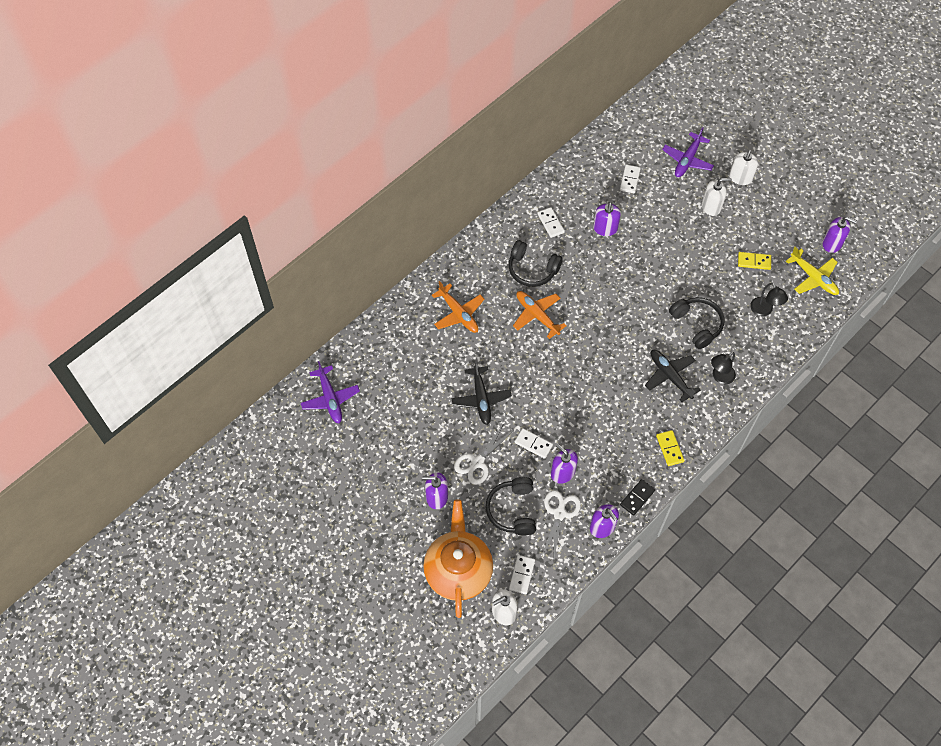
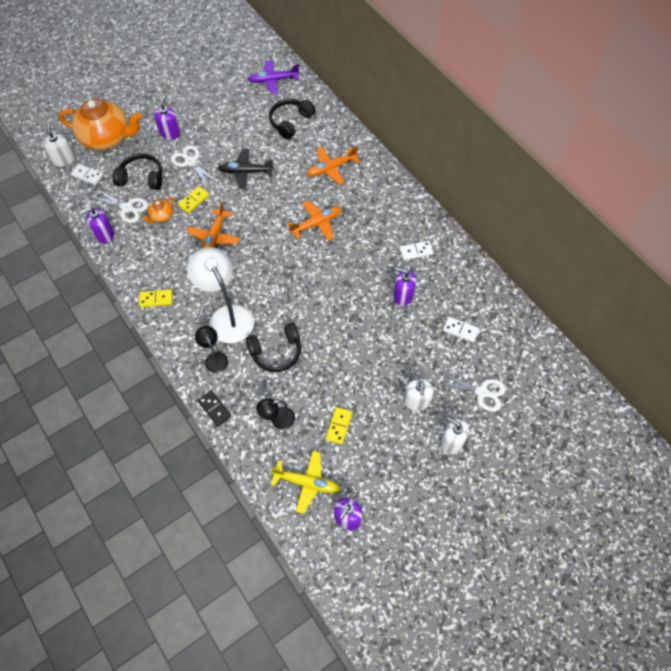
camera: 100 degrees right, 0 degrees up
black headphones [508,240,563,287] -> black headphones moved to [269,99,316,139]
white domino [515,428,553,459] -> yellow domino [178,186,209,213]
purple soap dispenser [551,444,578,484] -> orange teapot [142,197,174,223]
black domino [620,479,655,516] -> black domino moved to [198,390,231,426]
black plane [645,350,700,402] -> white lamp [187,247,254,343]
purple plane [662,127,714,177] -> white scissors [435,371,506,412]
yellow plane [786,247,839,295] -> yellow plane turned 135 degrees counterclockwise [271,451,341,514]
none -> orange plane [187,202,240,248]

